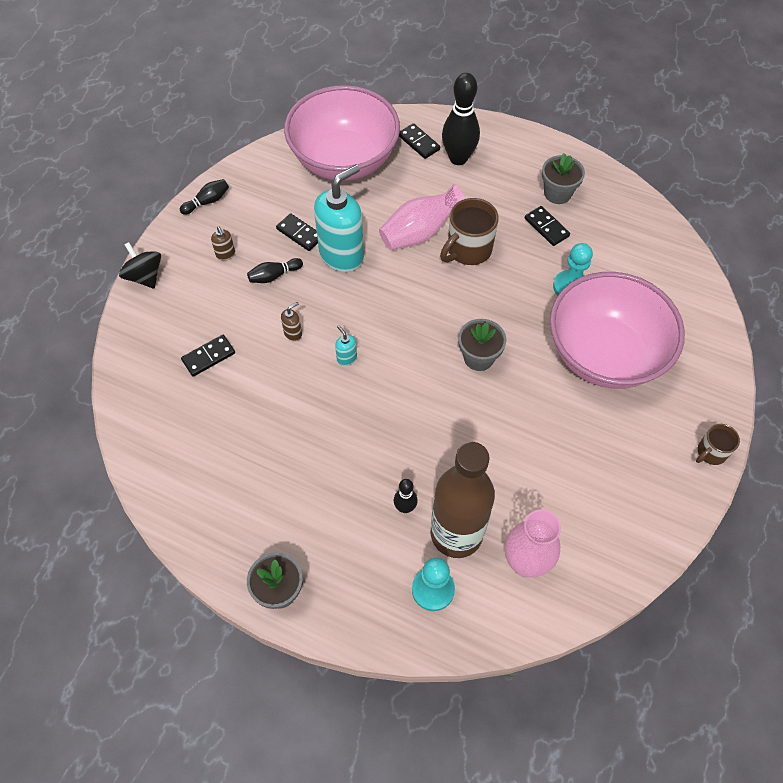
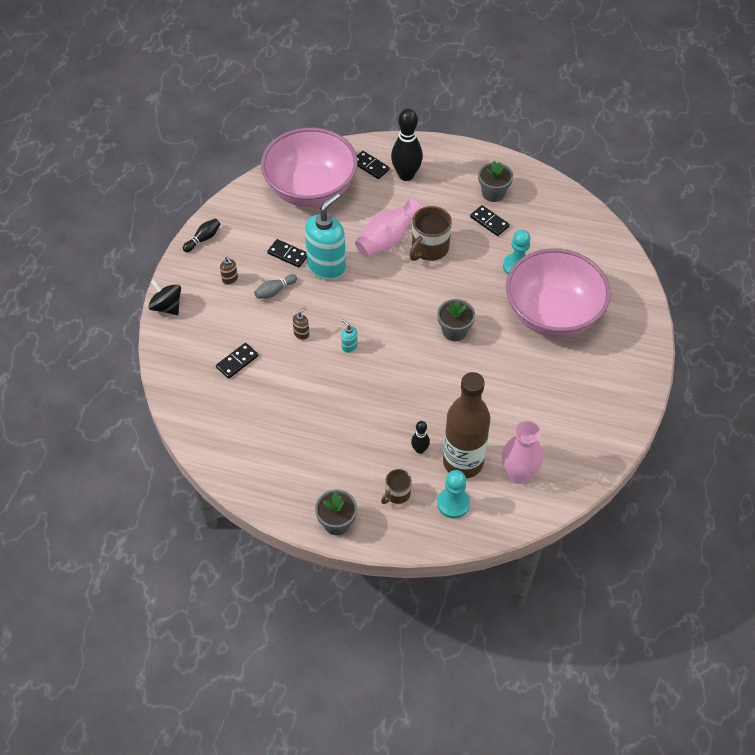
camera: 10 degrees left, 5 degrees down
black bowling pin [247,258,303,283] -> grey bowling pin [254,274,297,299]
brown mug [696,424,740,465] -> brown mug moved to [381,469,412,504]

